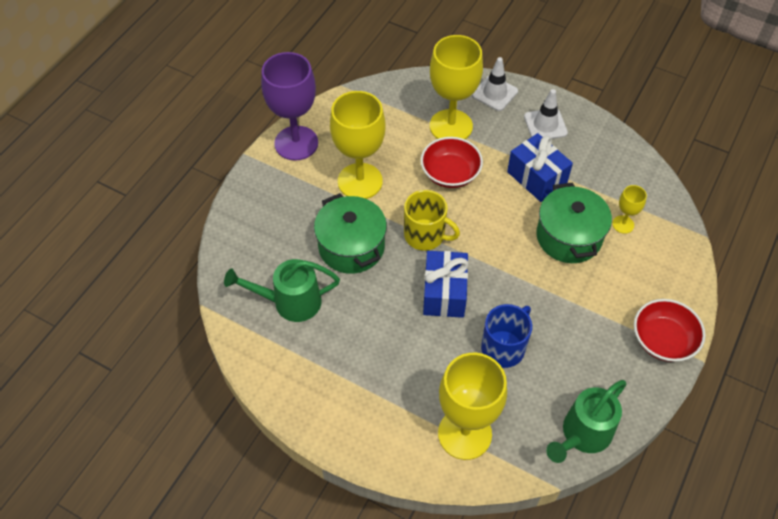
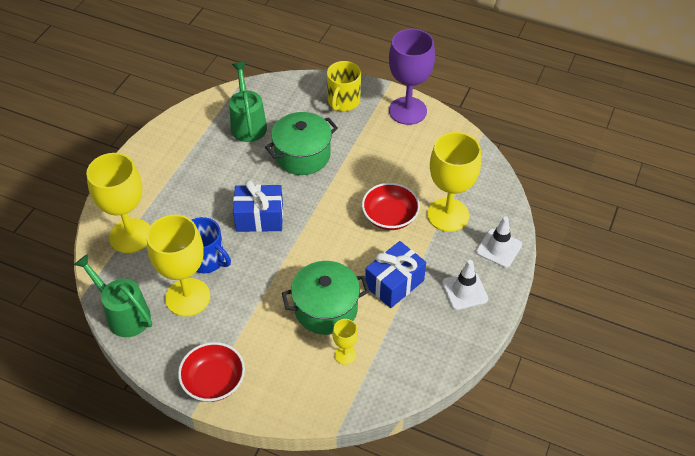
camera: 85 degrees right, 5 degrees down
yellow goblet [330,91,385,199] -> yellow goblet moved to [147,214,210,317]
yellow mug [404,190,460,251] -> yellow mug moved to [327,61,361,111]

